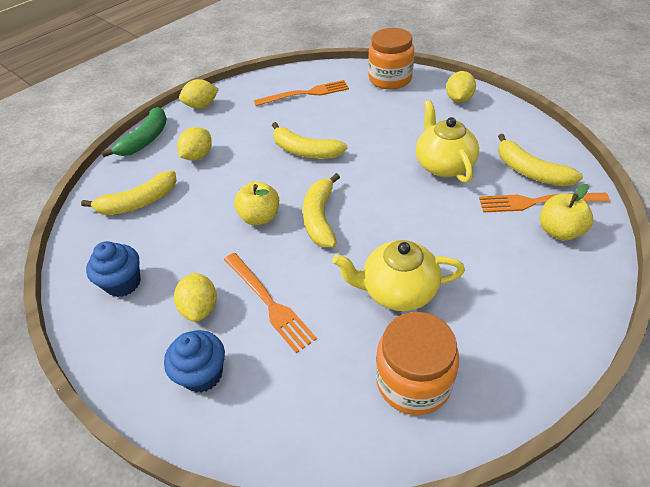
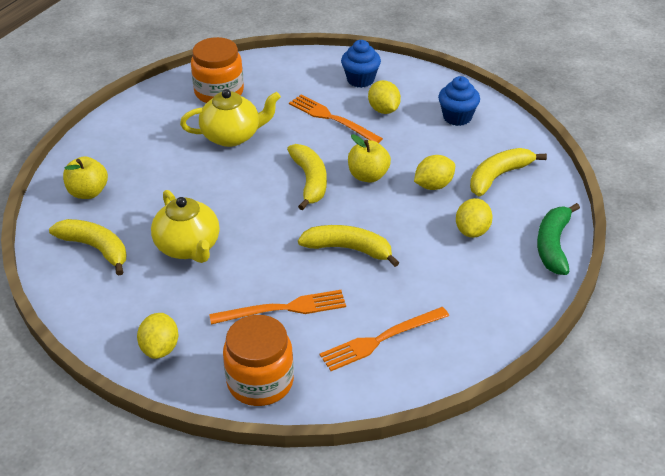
camera: 165 degrees right, 5 degrees down
yellow lemon [179,79,219,109] -> yellow lemon moved to [414,155,455,190]
orange fork [479,193,610,213] -> orange fork moved to [209,290,346,324]

